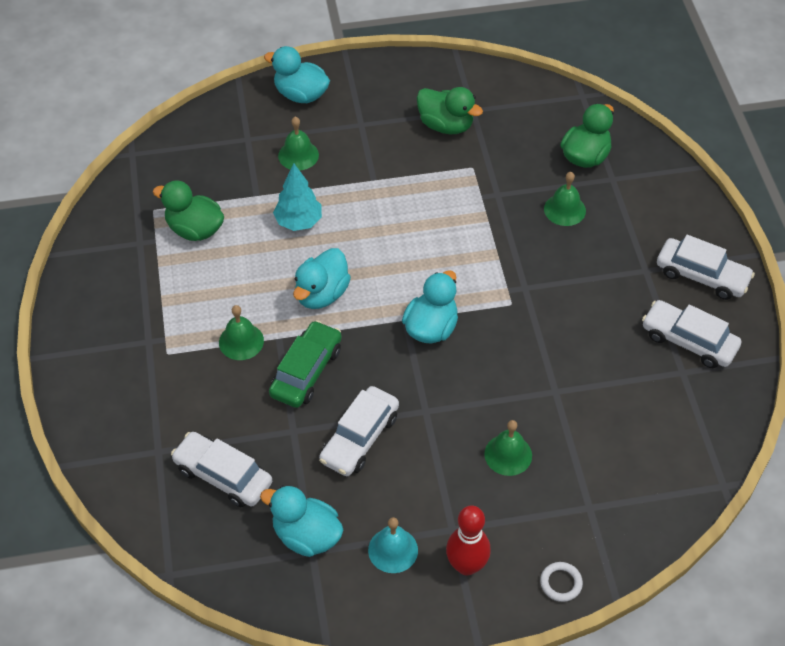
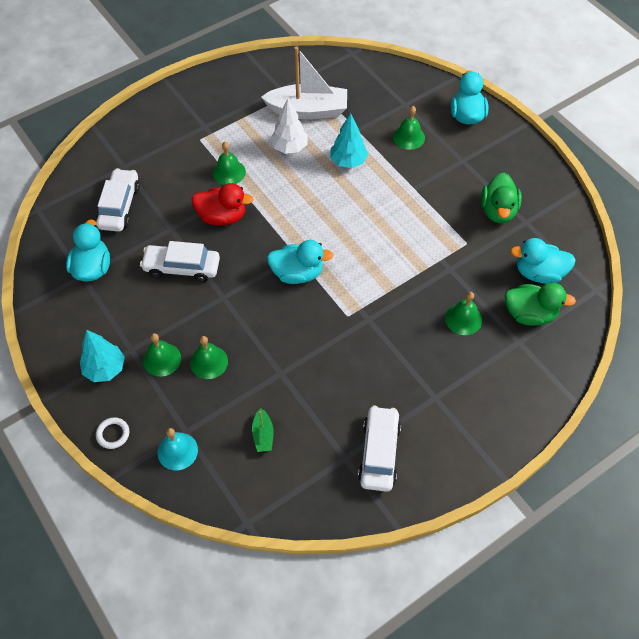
camera: 65 degrees right, 5 degrees up
green duck [153,181,224,241] -> white boat [261,47,347,119]
green car [269,320,342,408] -> red duck [191,183,254,225]
turquoise duck [293,248,351,309] -> turquoise duck moved to [510,238,576,284]
turquoise bell [368,517,418,573] -> turquoise bell moved to [158,428,198,471]
red bowling pin [446,506,491,575] -> turquoise tree [80,330,125,382]
white car [657,235,755,300] -> none
none -> green bell [143,333,181,377]
none -> green boat [252,408,274,452]
none -> white tree [270,99,308,154]

